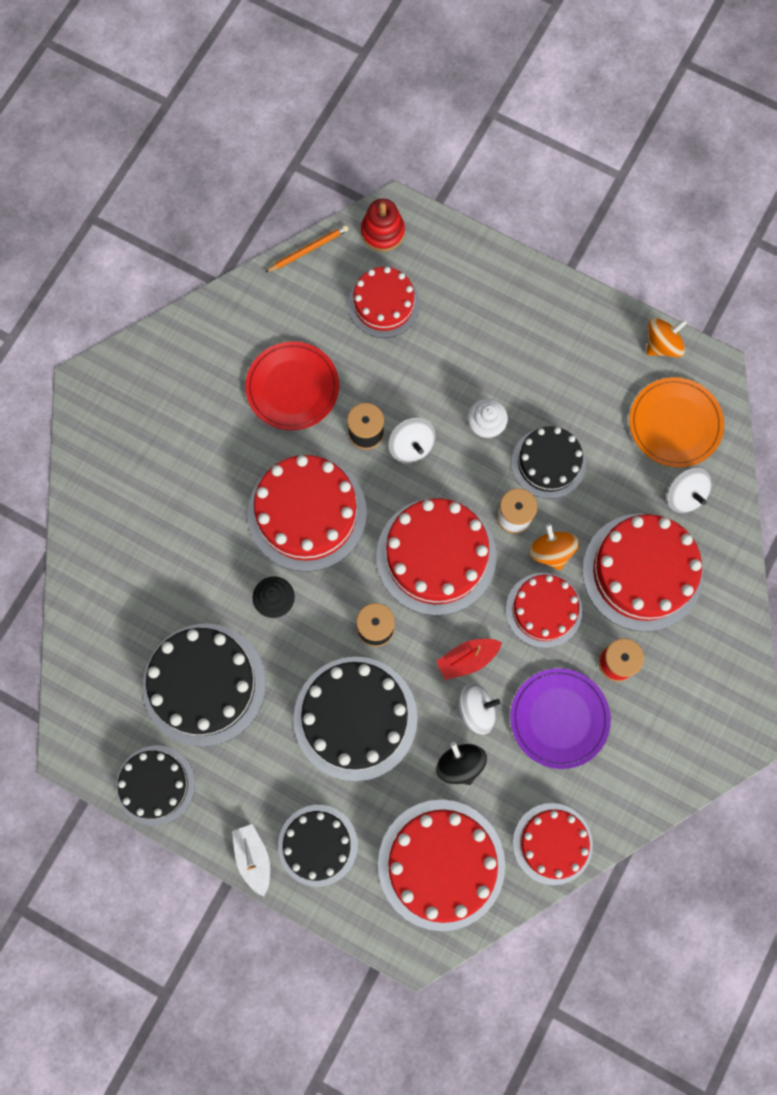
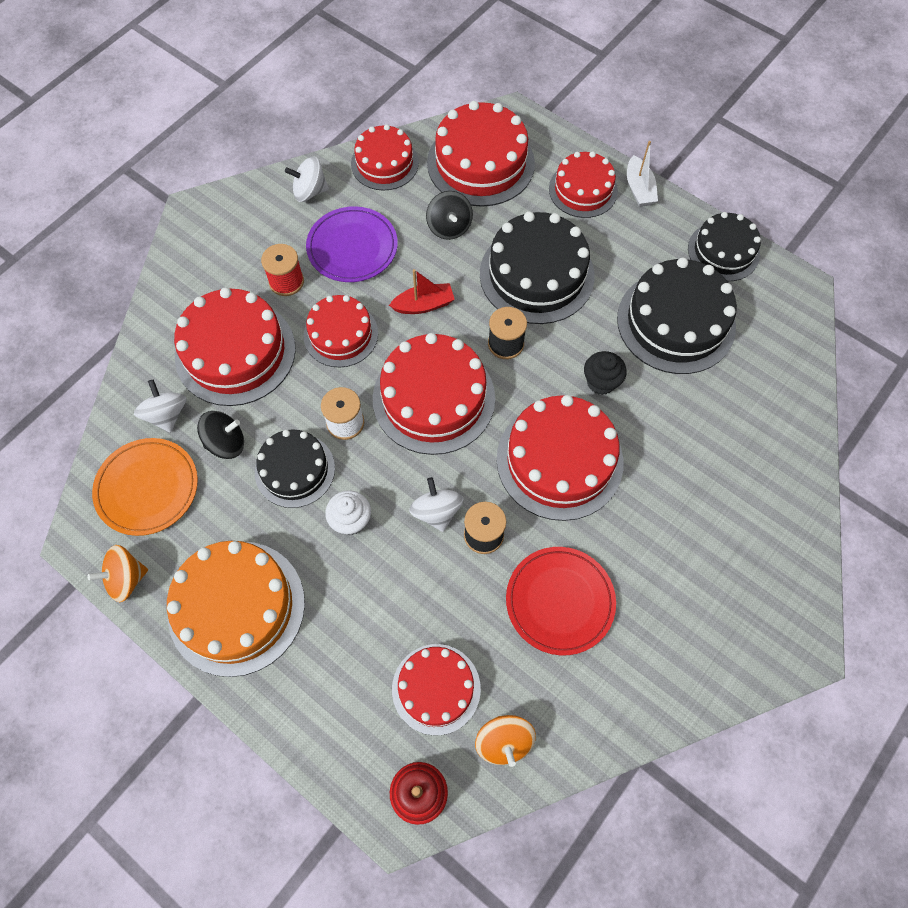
camera: 170 degrees left, 10 degrees down
orange pencil [265,225,349,272] -> none
black cake [278,805,358,887] -> red cake [549,151,618,218]
white spinning top [455,683,500,734] -> white spinning top moved to [285,156,329,202]
orange spinning top [529,524,579,570] -> orange spinning top moved to [475,715,536,767]
none -> orange cake [167,541,305,677]
none -> black spinning top [197,411,244,459]

